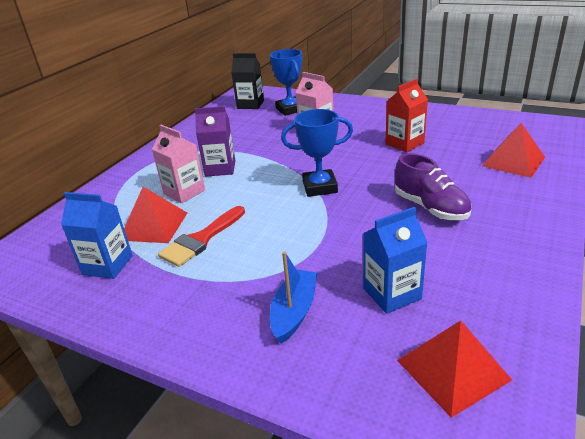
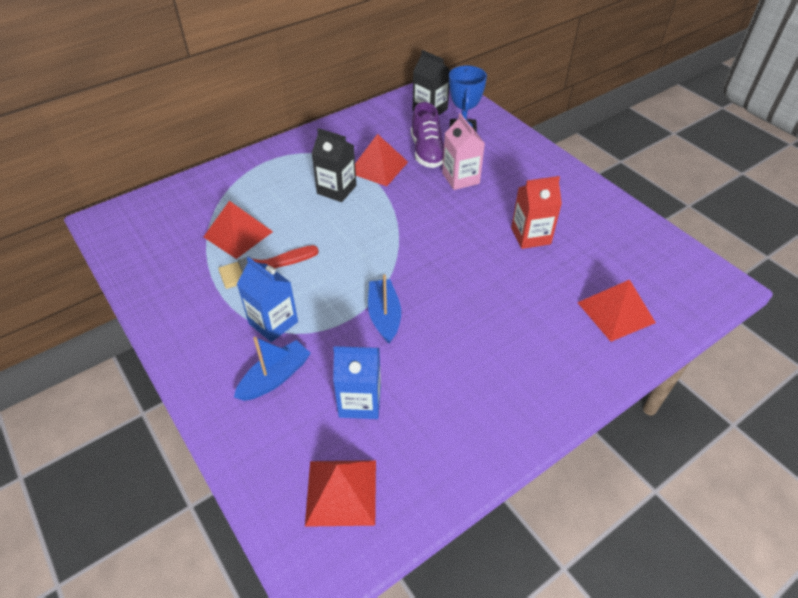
camera: 25 degrees right, 15 degrees up
blue carton [61,192,133,279] -> blue carton moved to [237,257,298,342]
pink carton [152,125,205,203] -> none
purple carton [194,106,235,177] -> black carton [312,128,356,202]
blue trophy [281,109,353,197] -> none
purple shoe [395,153,471,220] -> purple shoe moved to [411,102,444,168]
none -> red pyramid [355,134,408,186]
none -> blue boat [368,274,401,344]

